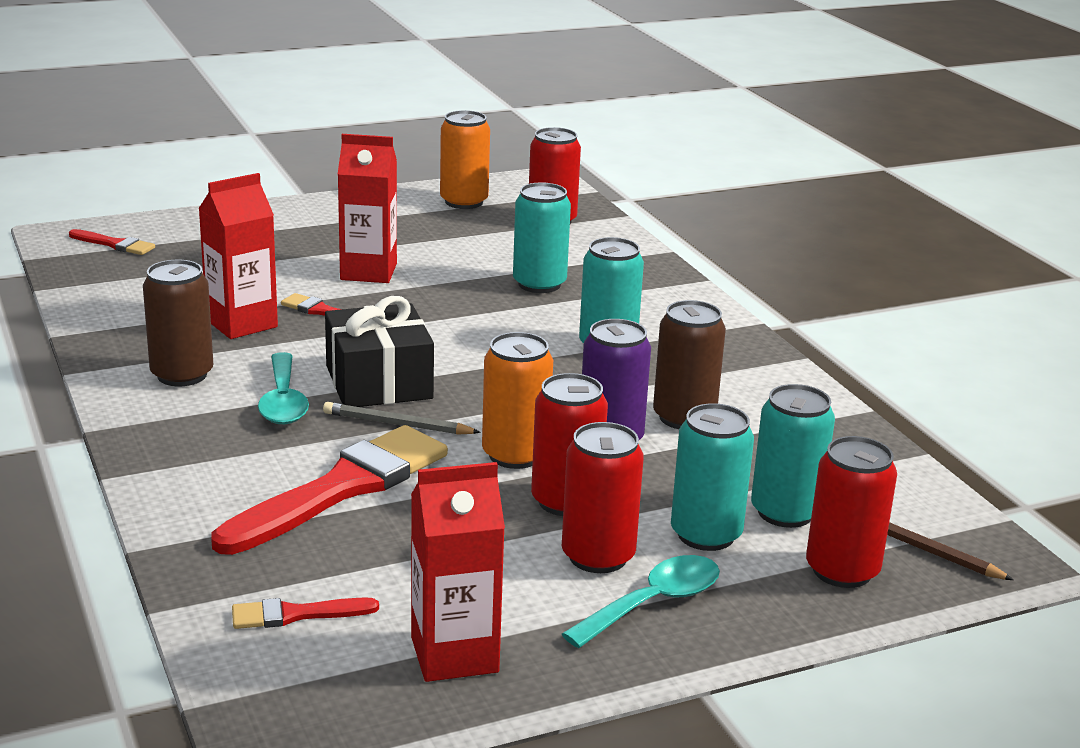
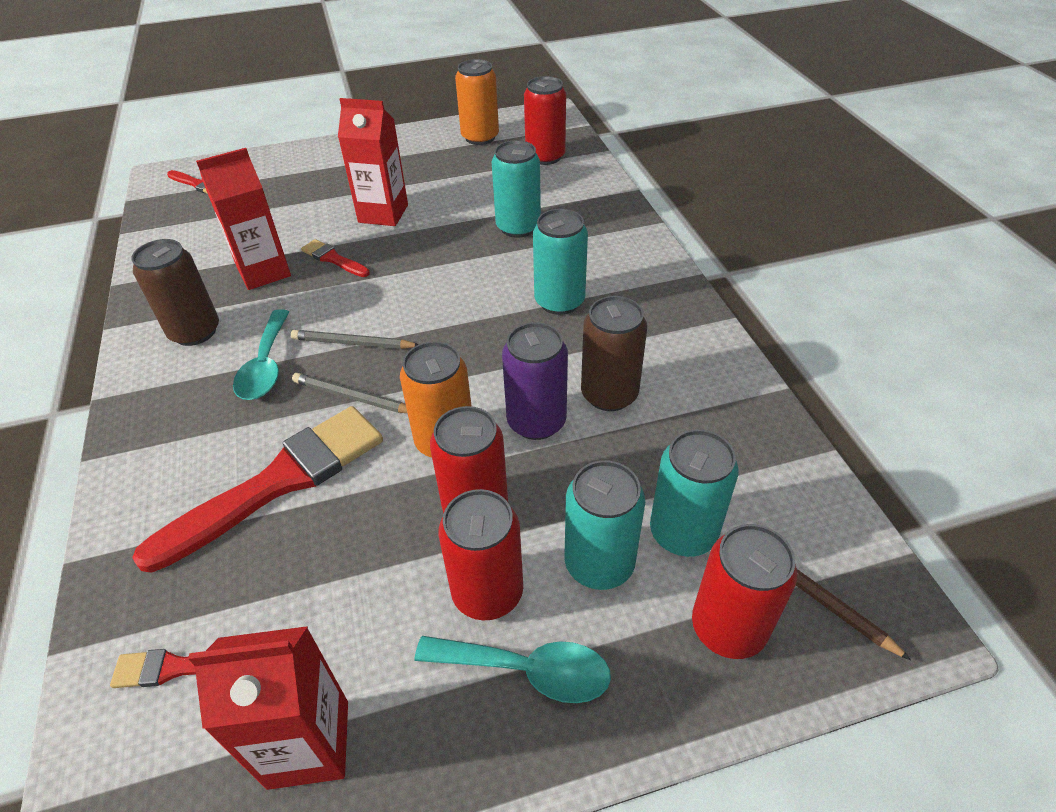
camera: 10 degrees right, 20 degrees up
black gift [325,296,434,407] -> grey pencil [291,330,418,349]
turquoise spoon [562,555,720,648] -> turquoise spoon turned 45 degrees clockwise [415,636,611,703]

